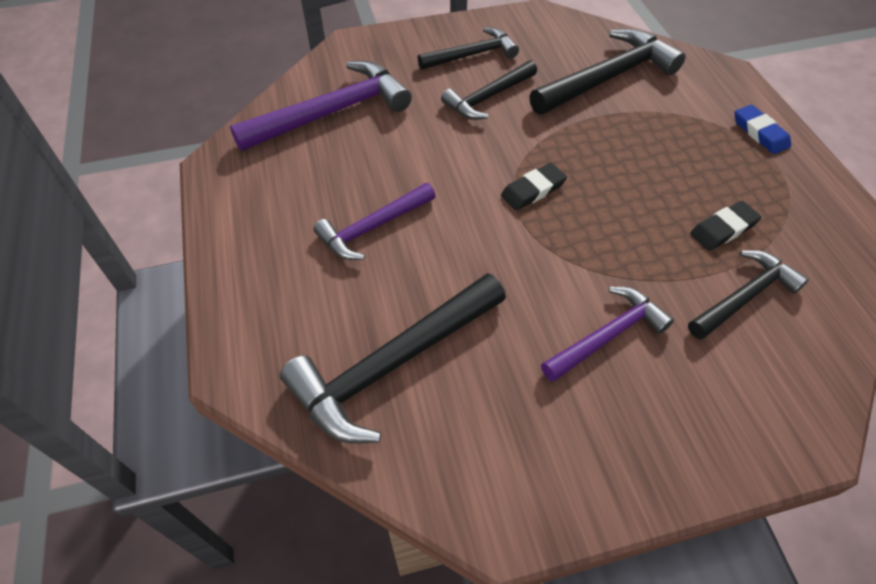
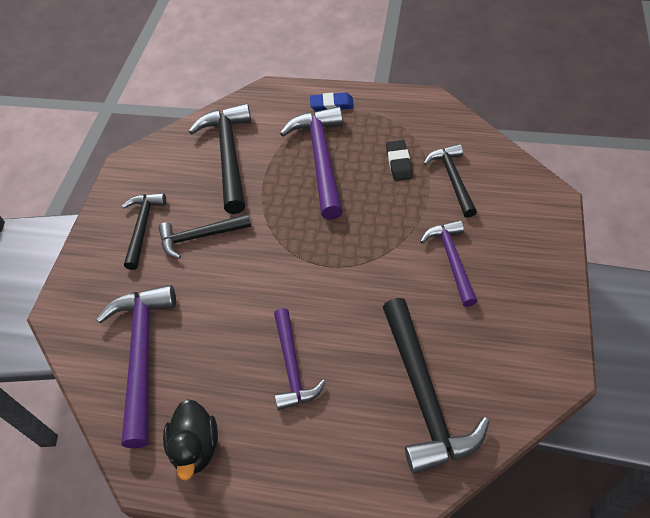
camera: 60 degrees left, 0 degrees up
black hammer [441,60,537,120] -> black hammer turned 90 degrees clockwise [158,214,251,259]
black eraser [501,163,567,211] -> none
none -> black duck [163,399,218,481]
none -> purple hammer [280,106,343,220]

